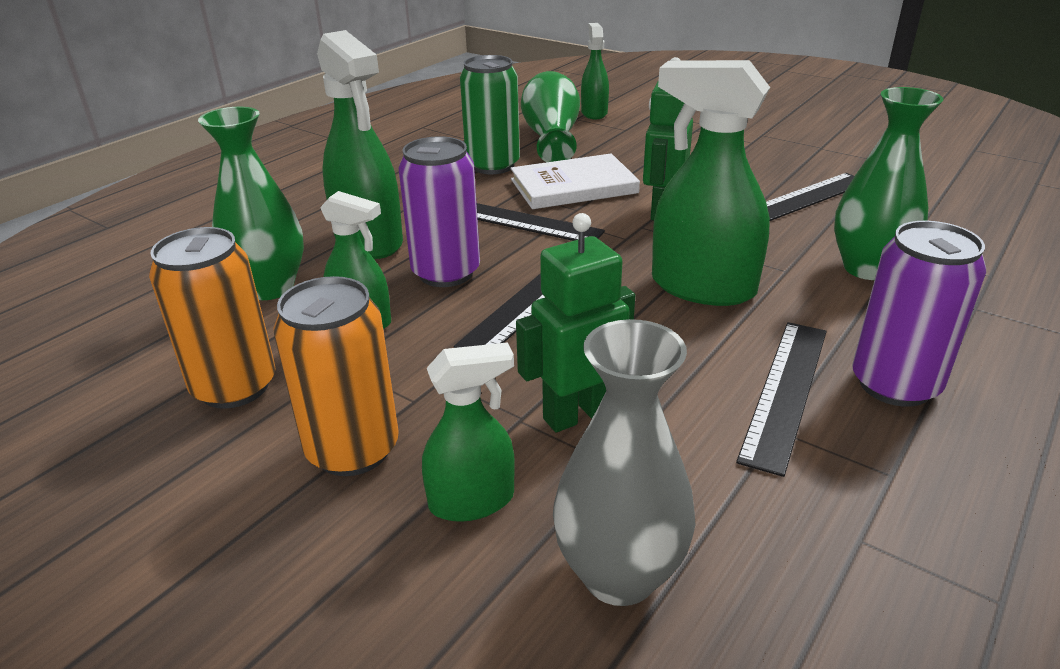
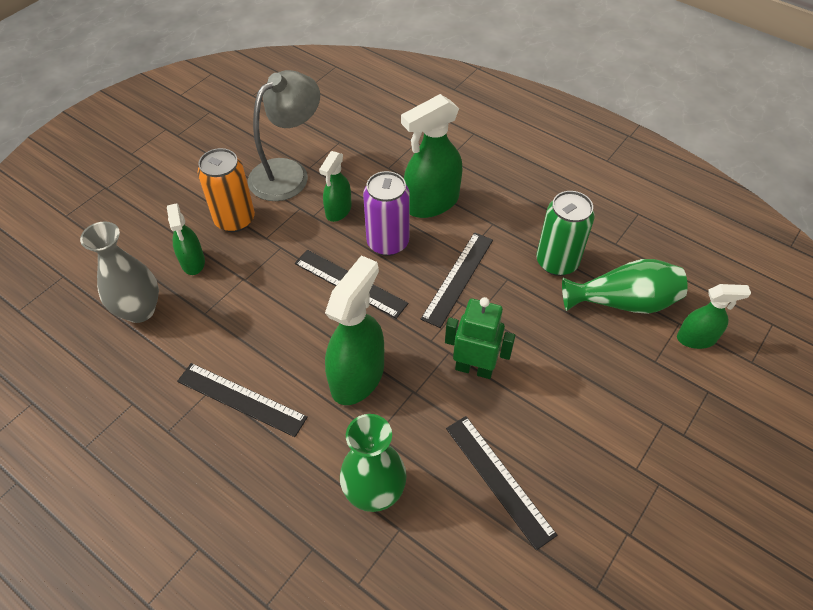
camera: 90 degrees right, 20 degrees up
orange can [149,227,276,409] -> grey lamp [248,70,320,201]
green vase [198,107,304,300] -> none
white book [510,154,640,209] -> none
green robot [516,213,635,433] -> none
purple can [852,221,986,407] -> none

